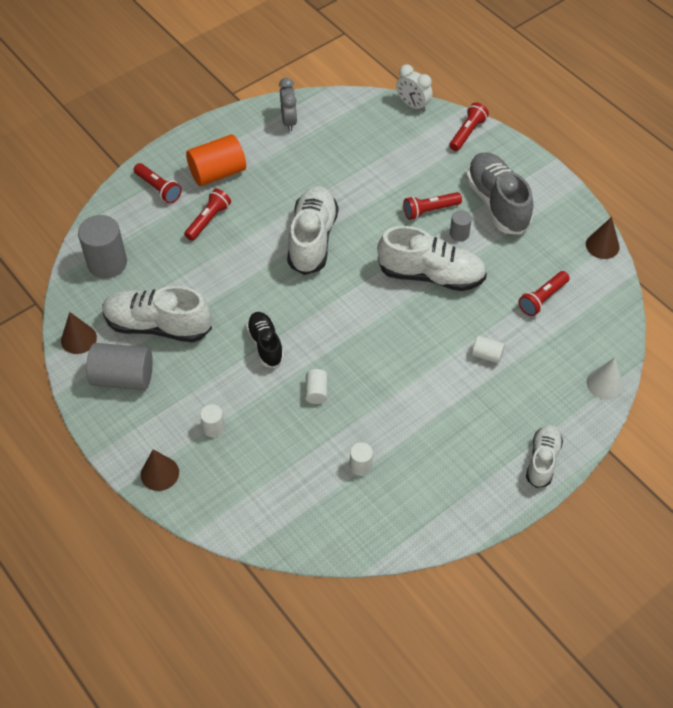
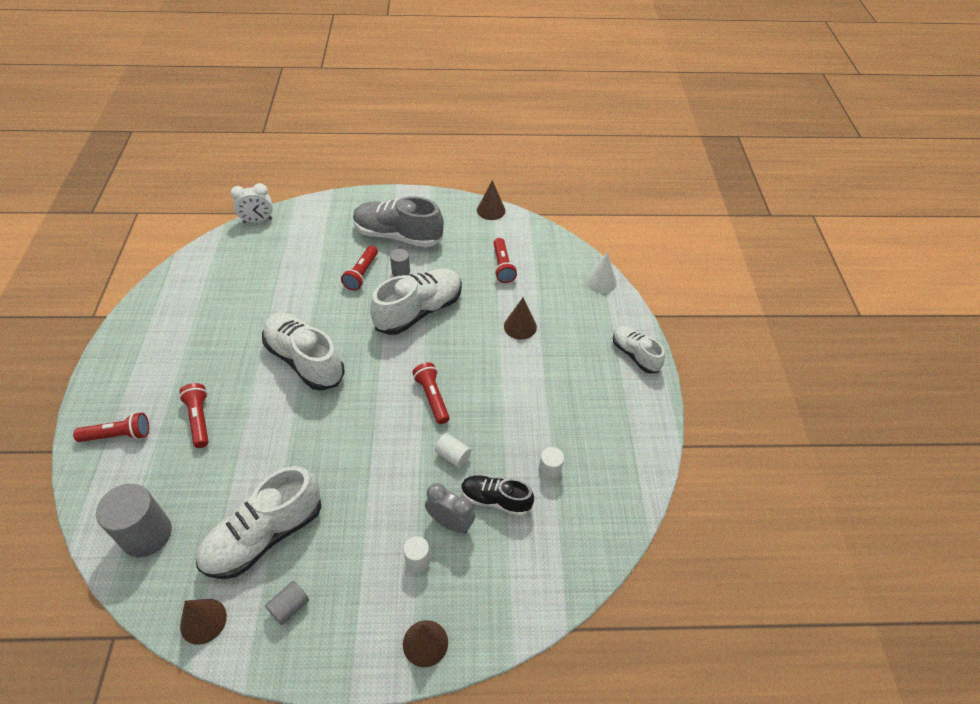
camera: 55 degrees left, 5 degrees down
grey cylinder [86,343,153,390] -> grey cylinder [265,581,309,625], size x0.50
orange cylinder [186,134,246,186] -> none
black shoe [246,312,284,368] -> black shoe moved to [461,475,534,516]
grey clock [279,78,297,131] -> grey clock moved to [425,483,475,533]
red flashlight [449,103,489,151] -> red flashlight moved to [412,362,450,424]
white cylinder [472,336,505,363] -> brown cone [504,298,537,340]

